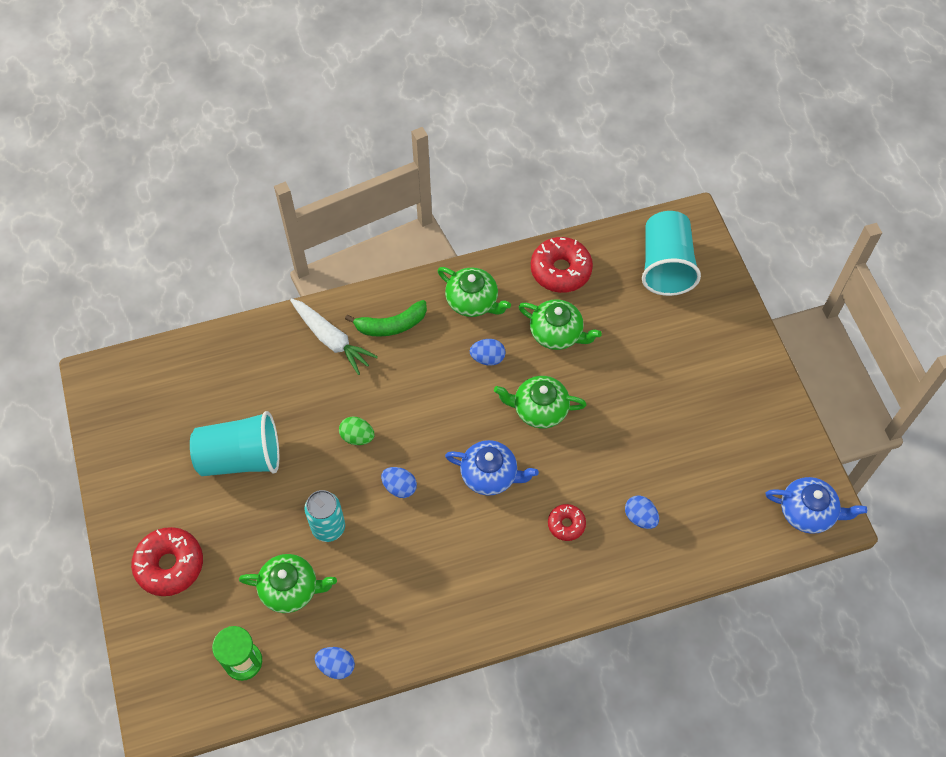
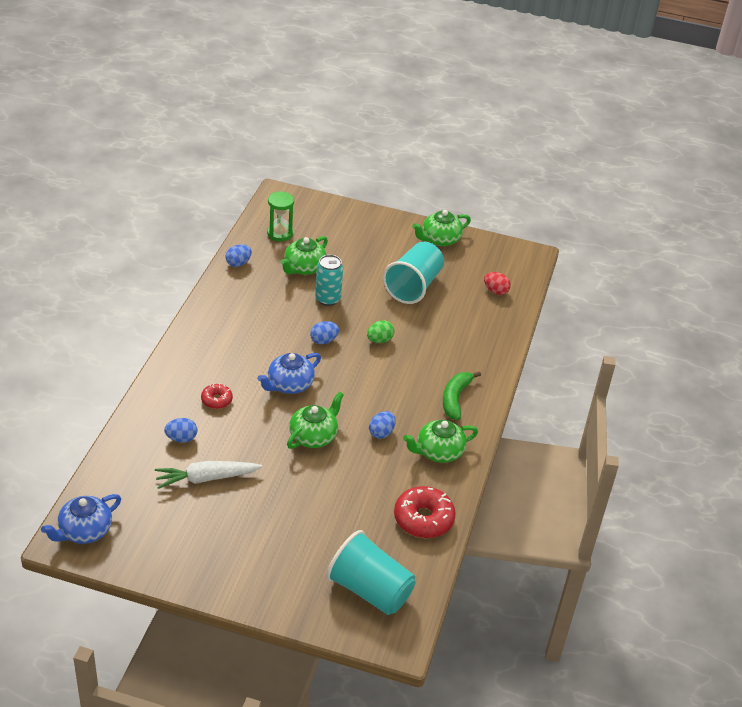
camera: 120 degrees right, 20 degrees down
red donut [131,527,203,596] -> none
white carrot [290,298,378,375] -> white carrot moved to [155,461,262,489]
green teapot [518,299,602,350] -> green teapot moved to [412,210,471,246]
none -> red egg [484,272,511,295]

